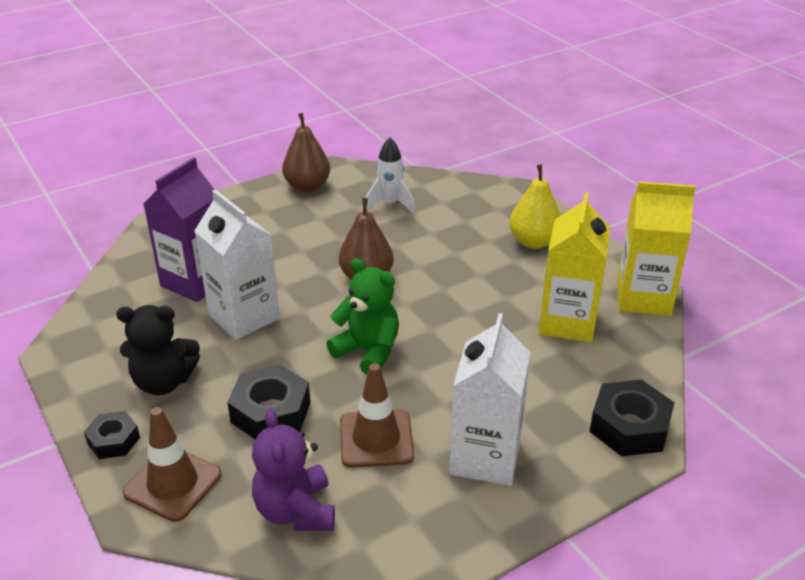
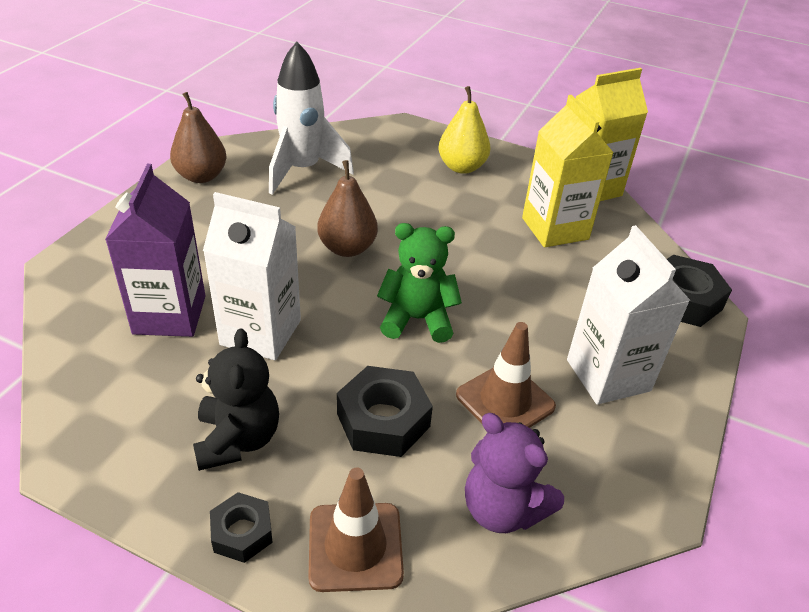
camera: 35 degrees left, 5 degrees up
black teddy bear [116,305,200,395] -> black teddy bear turned 60 degrees counterclockwise [193,328,279,471]
white rocket [365,137,415,214] -> white rocket [269,42,354,195], size x1.64

